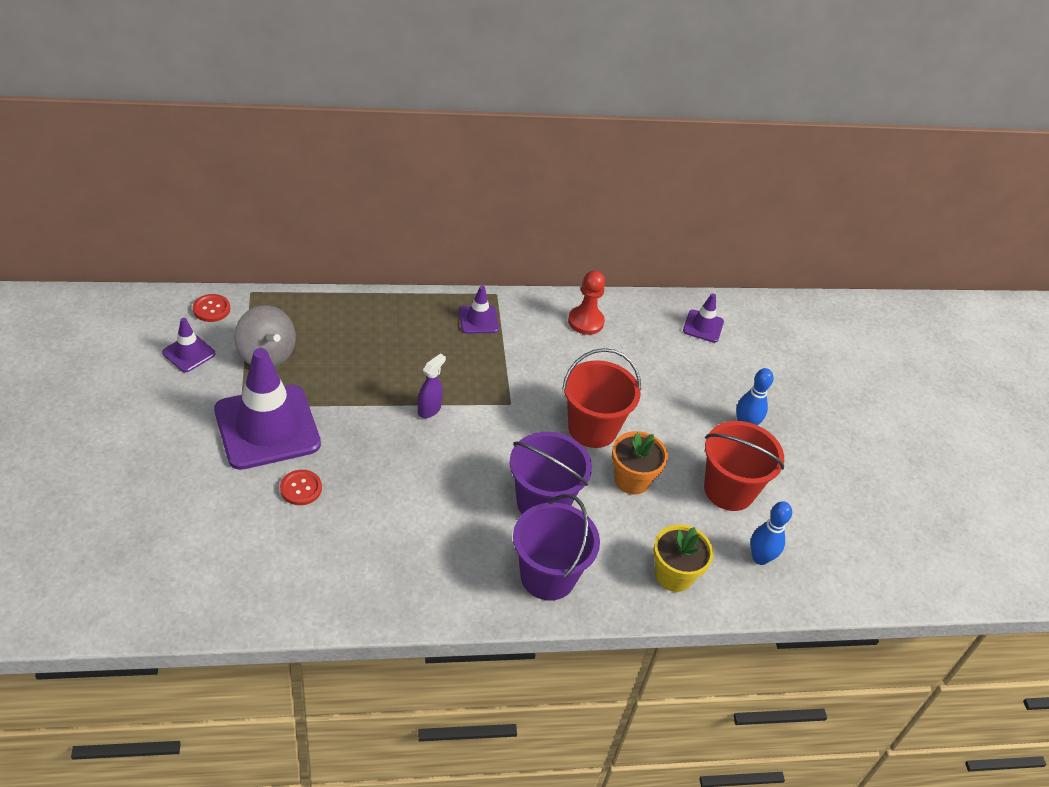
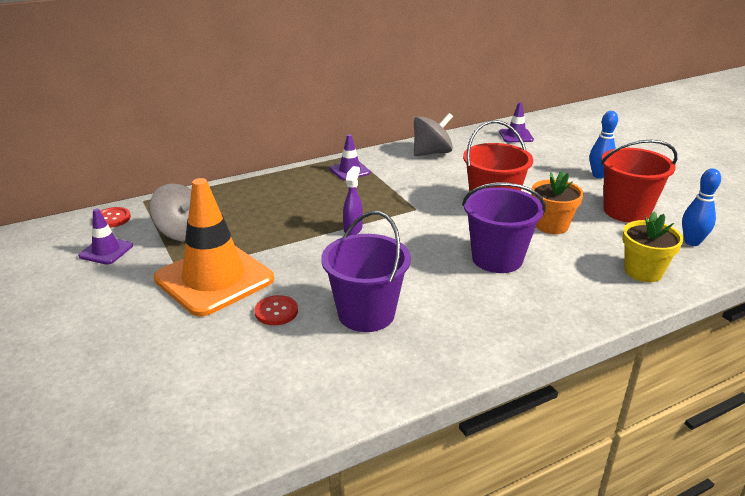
camera: 15 degrees left, 15 degrees down
purple traffic cone [214,348,321,470] -> orange traffic cone [154,178,274,317]
purple bucket [513,494,600,601] -> purple bucket moved to [321,211,411,332]
red pawn [568,271,605,335] -> grey spinning top [414,113,453,156]

